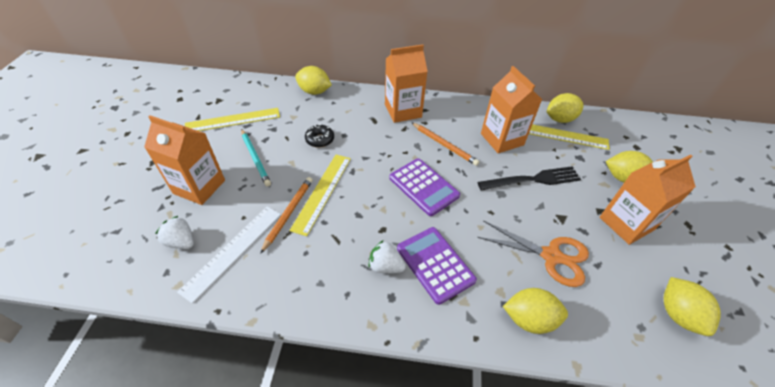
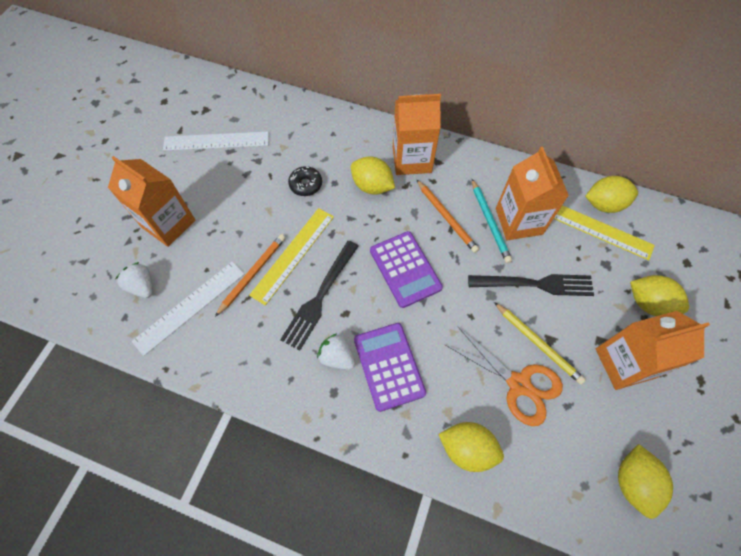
camera: 15 degrees right, 15 degrees up
yellow ruler [185,108,280,131] -> white ruler [163,132,269,151]
turquoise pencil [241,129,271,187] -> turquoise pencil moved to [472,179,512,263]
yellow lemon [295,66,332,95] -> yellow lemon moved to [351,157,395,195]
none -> black fork [280,241,359,351]
none -> yellow pencil [494,302,586,384]

